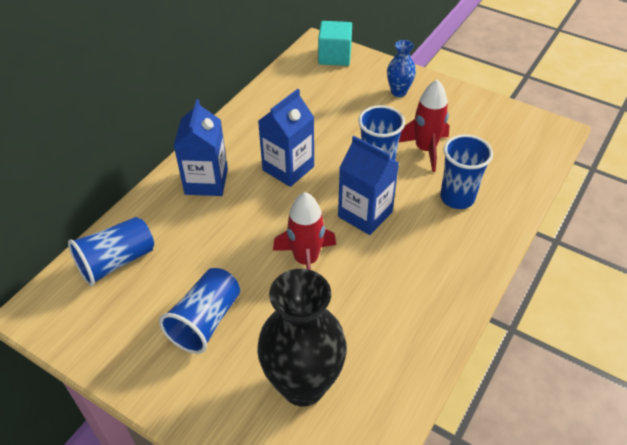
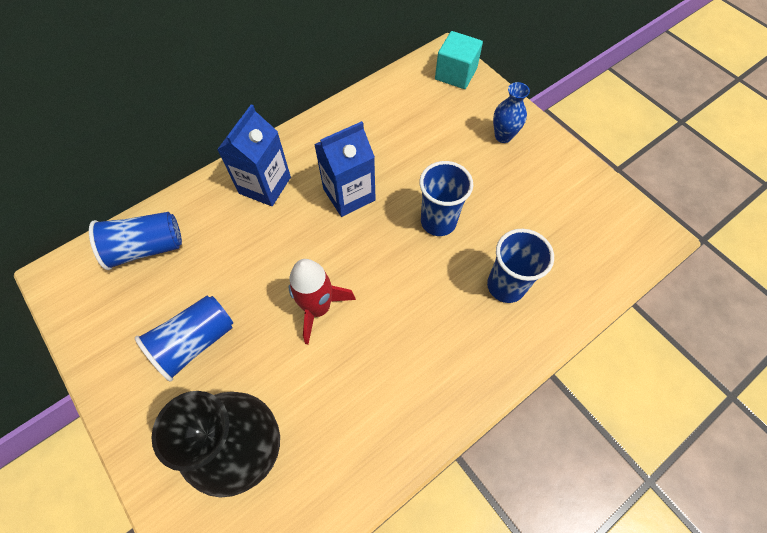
camera: 20 degrees right, 15 degrees up
blue carton [338,136,399,235] -> none
red rocket [399,80,449,172] -> none

